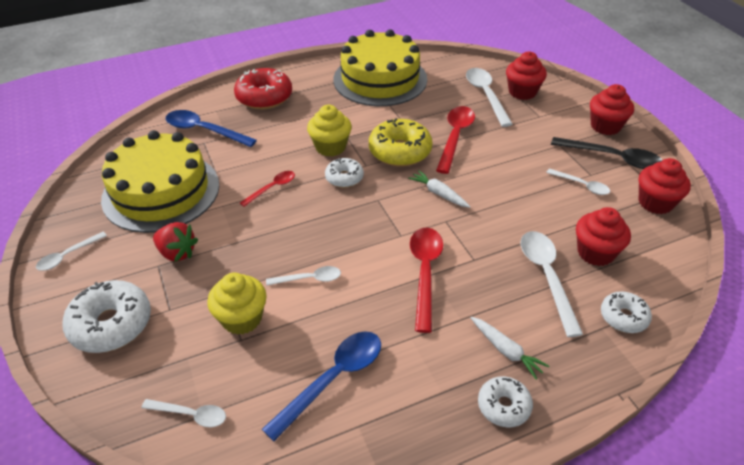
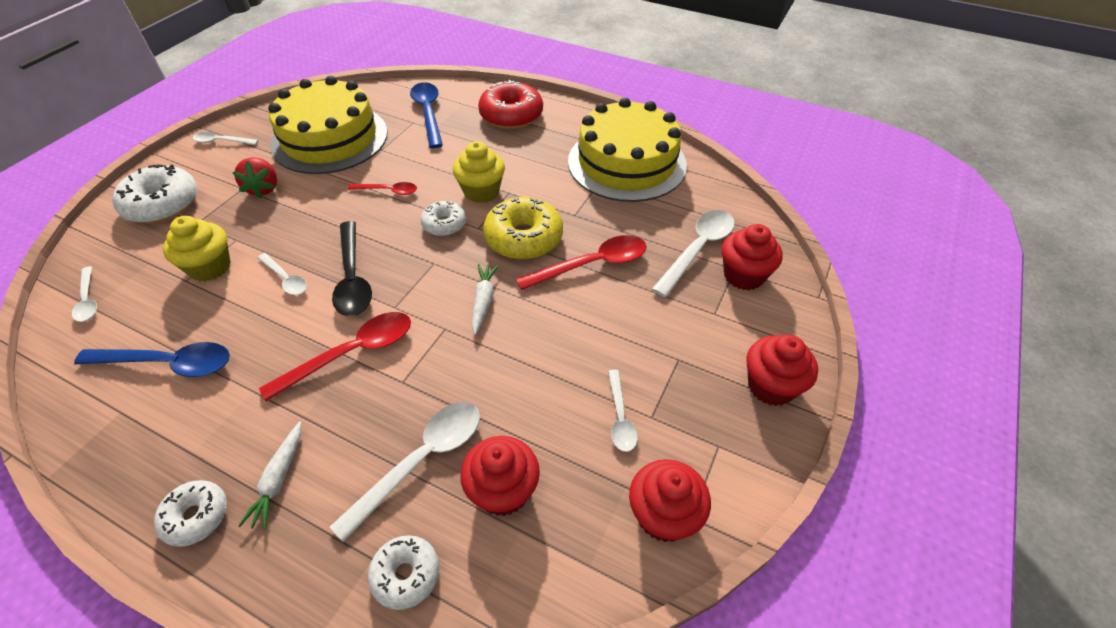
camera: 50 degrees right, 5 degrees up
black spoon [551,137,663,169] -> black spoon moved to [332,221,372,316]

